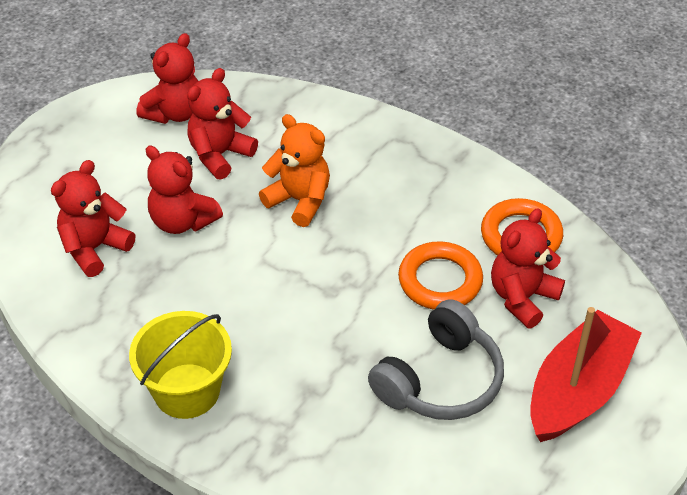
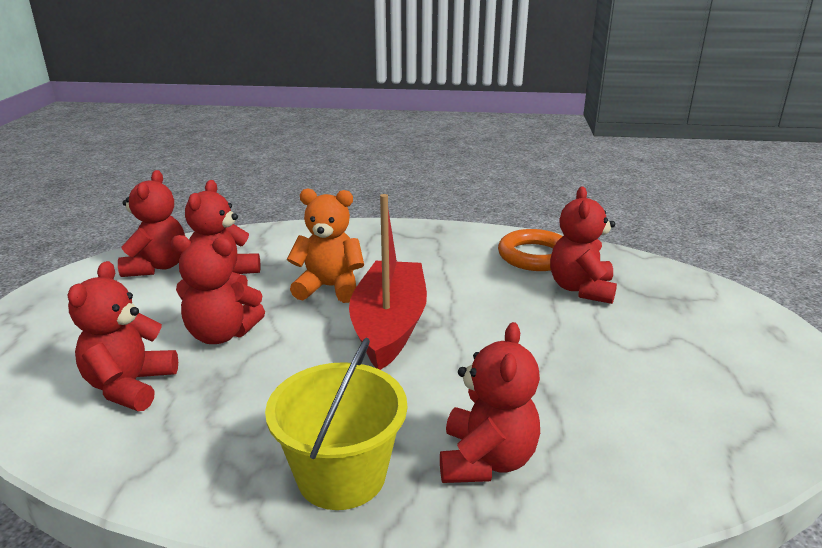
camera: 30 degrees left, 20 degrees down
grey headphones [368,299,504,420] -> none
orange ring [398,241,483,310] -> none
red boat [530,307,642,442] -> red boat moved to [349,194,427,370]
none -> red teddy bear [440,322,540,483]

